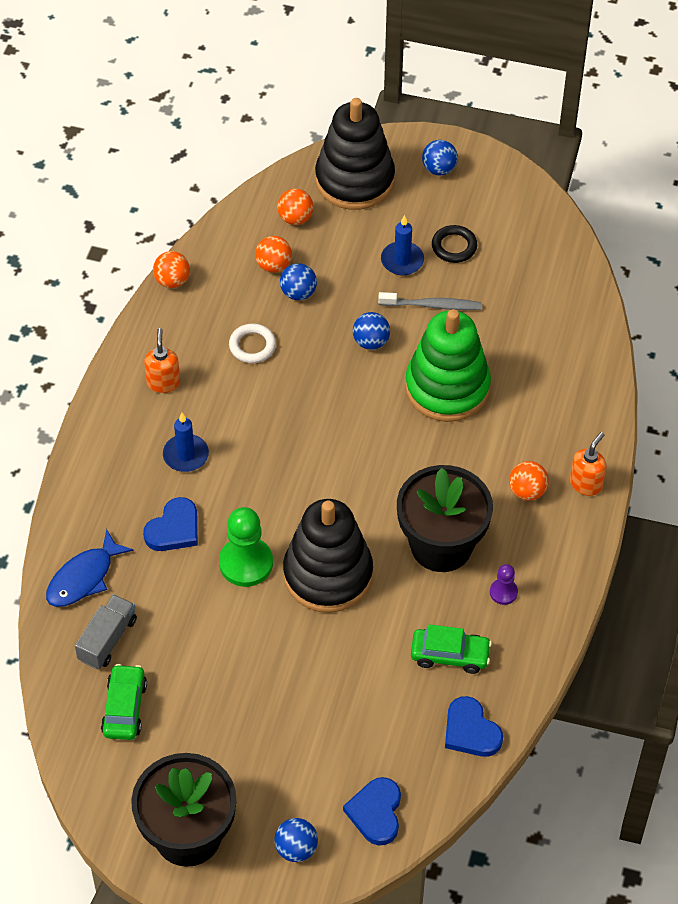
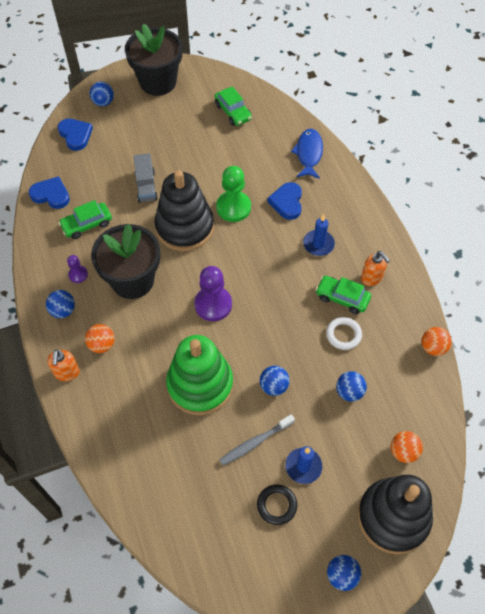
camera: 145 degrees right, 5 degrees up
grey truck [75,594,137,669] -> grey truck moved to [134,153,158,203]
orange ball [255,236,292,273] -> none
none -> blue ball [46,290,75,318]
none -> purple pawn [194,266,232,321]
none -> green car [316,276,371,314]

